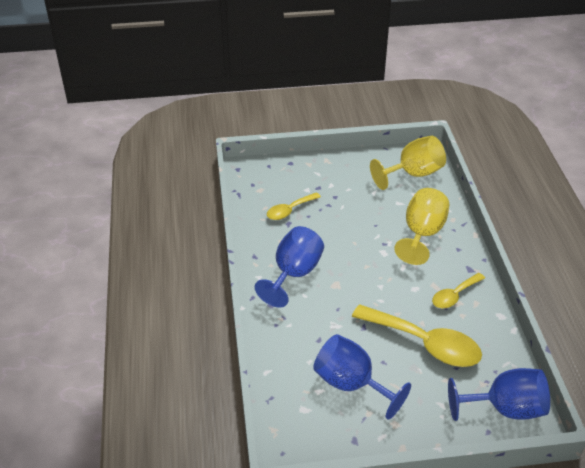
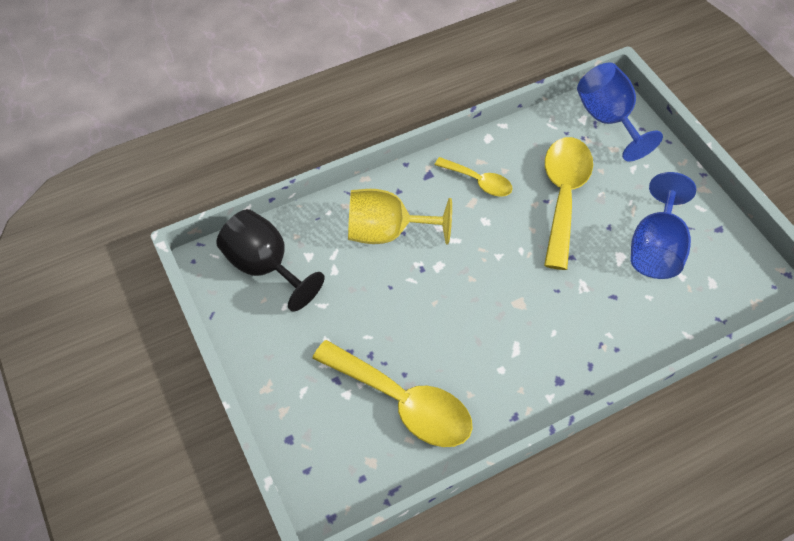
camera: 110 degrees left, 15 degrees up
blue goblet [255,226,324,308] -> none
yellow spoon [267,192,321,220] -> yellow spoon [312,340,473,447], size x1.83
yellow goblet [370,136,446,190] -> black goblet [216,209,325,312]

